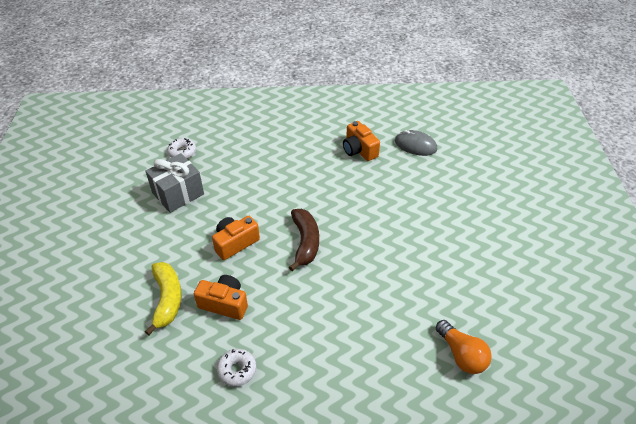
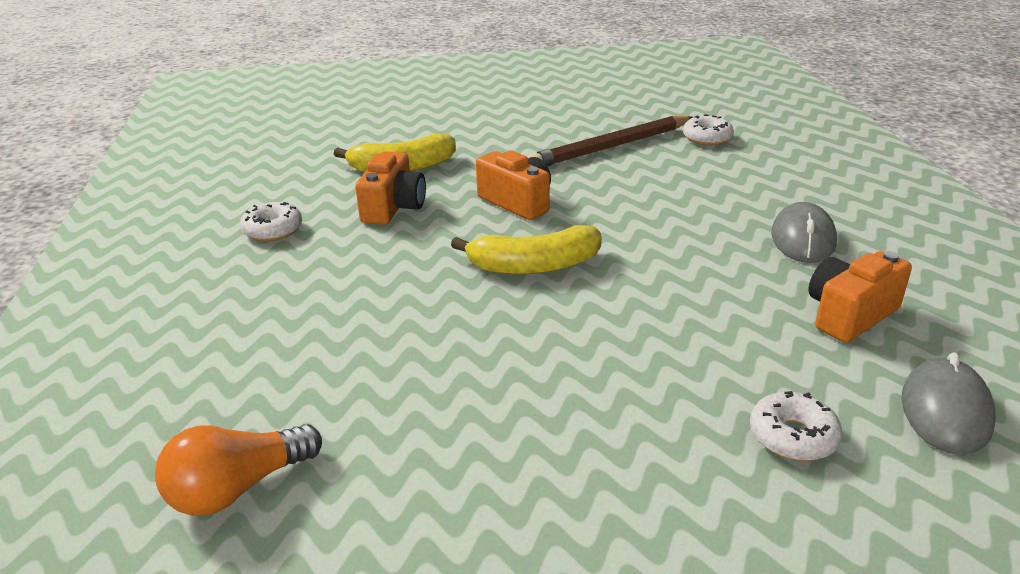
camera: 85 degrees right, 15 degrees down
grey gift [145,153,204,213] -> brown pencil [527,116,693,166]
brown banana [289,209,319,271] -> yellow banana [451,225,602,274]
none -> white donut [750,391,843,461]
none -> grey mouse [771,202,837,263]

